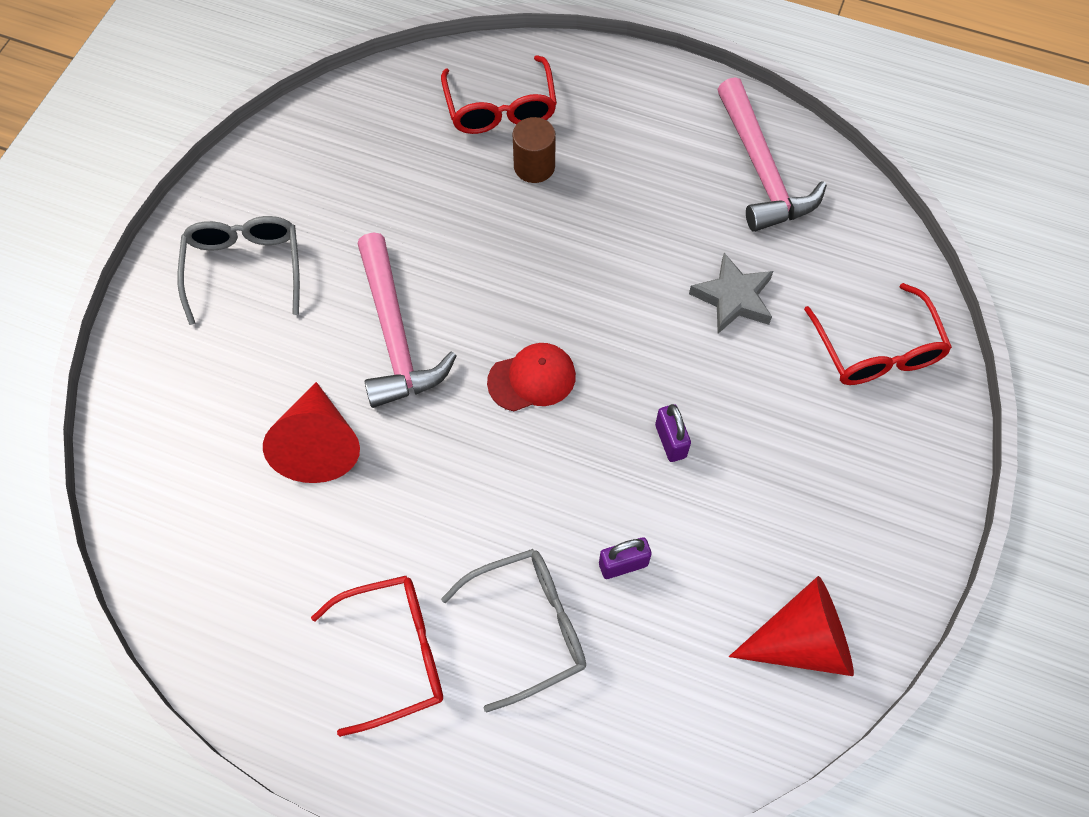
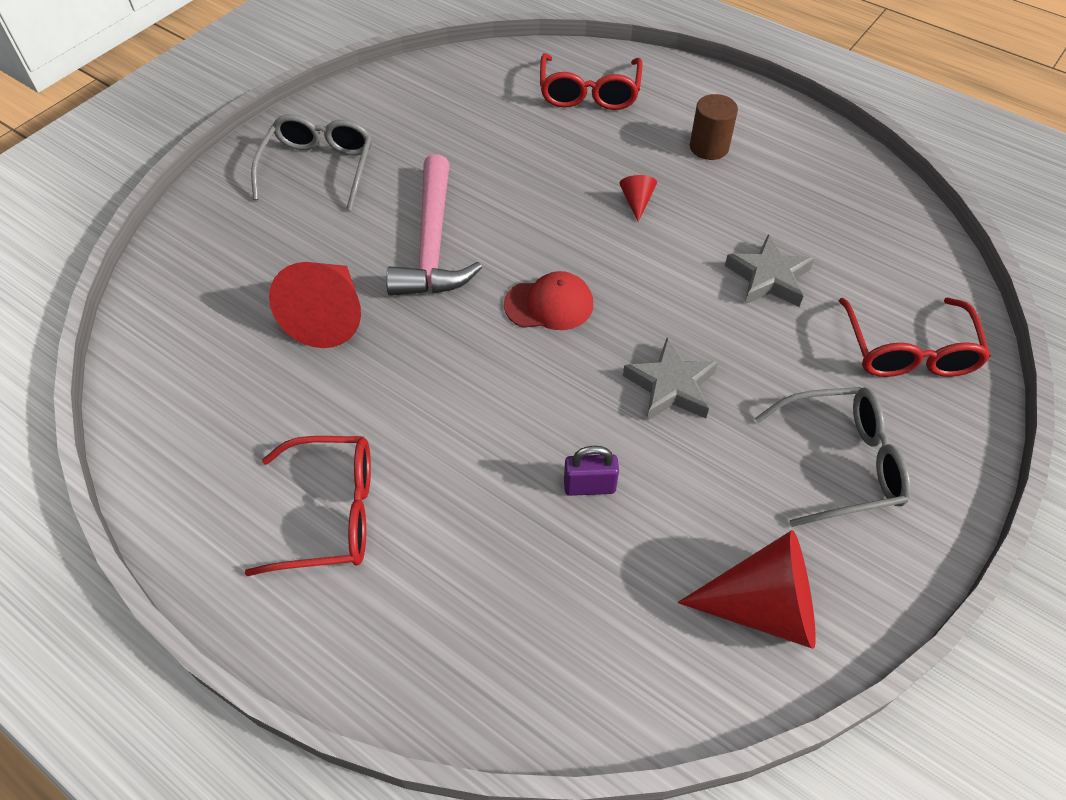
camera: 15 degrees right, 10 degrees down
grey glasses [441,549,586,712] -> grey glasses moved to [755,387,911,527]
brown cylinder [513,117,556,183] -> brown cylinder moved to [690,94,738,160]
purple padlock [655,404,691,462] -> grey star [623,338,718,421]
pink hammer [717,77,827,232] -> none
none -> red cone [619,175,657,222]

